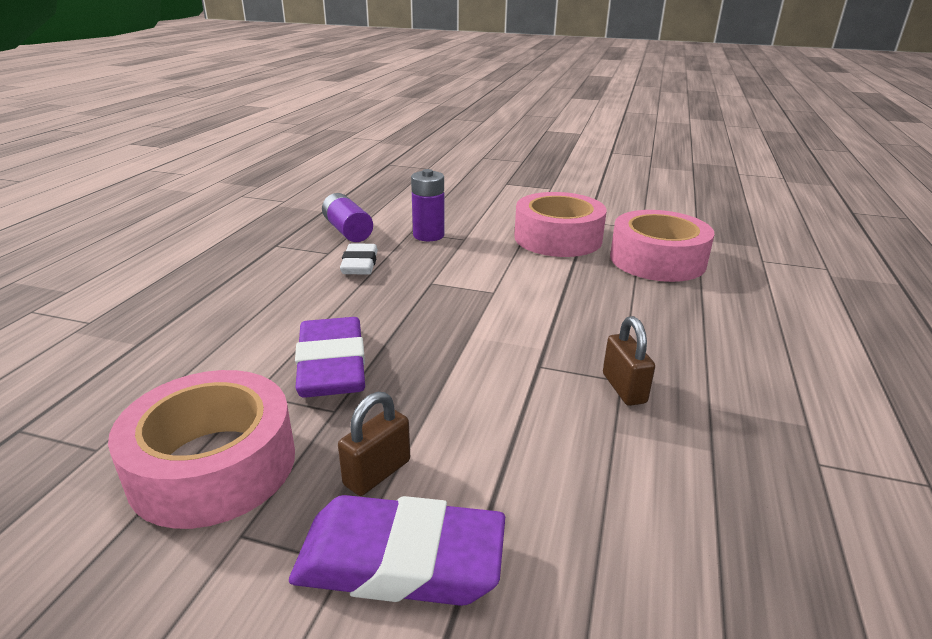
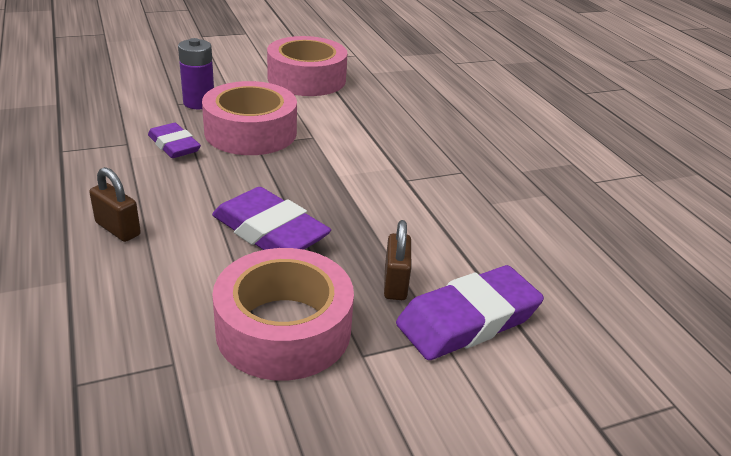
camera: 40 degrees left, 5 degrees up
purple battery [322,193,373,242] -> none
white eraser [340,244,378,274] -> purple eraser [148,123,201,158]
brown padlock [603,316,655,406] -> brown padlock moved to [89,167,141,242]
pink tape [610,210,714,282] -> pink tape moved to [202,81,297,155]

